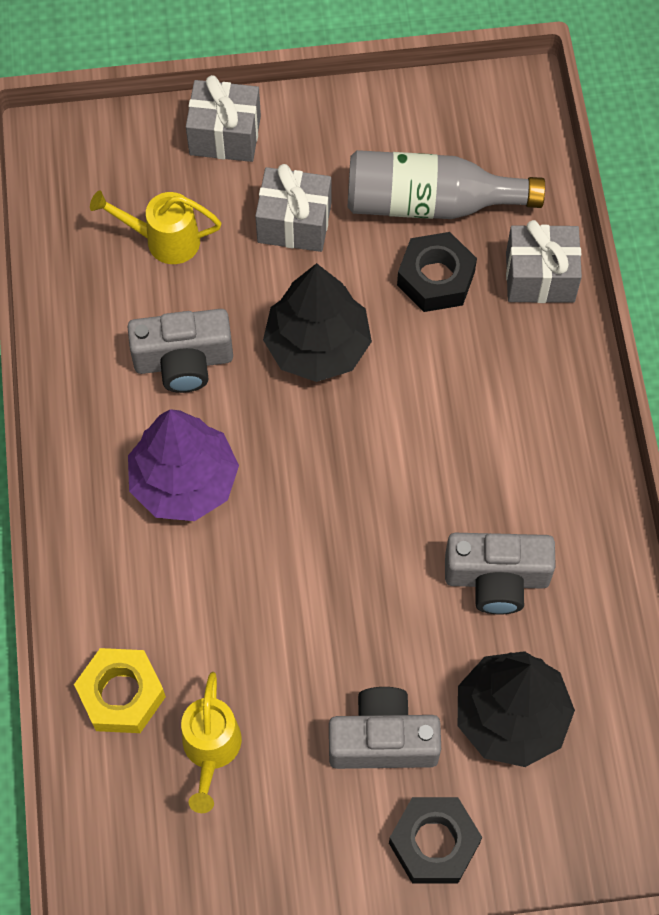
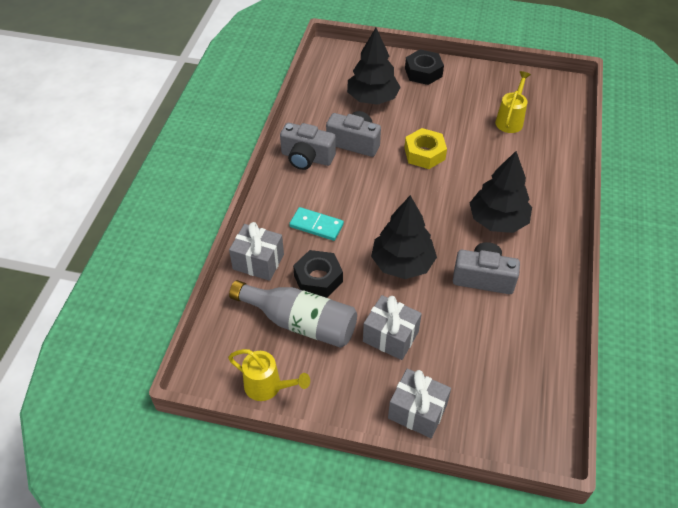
camera: 160 degrees left, 15 degrees down
yellow nut [74,648,166,733] -> yellow nut moved to [404,128,447,169]
yellow watering can [90,191,221,264] -> yellow watering can moved to [228,349,310,401]
purple tree [128,409,239,521] -> black tree [470,151,532,233]
grey camera [329,687,441,769] -> grey camera moved to [280,123,336,170]
none -> turquoise domino [289,207,344,241]

